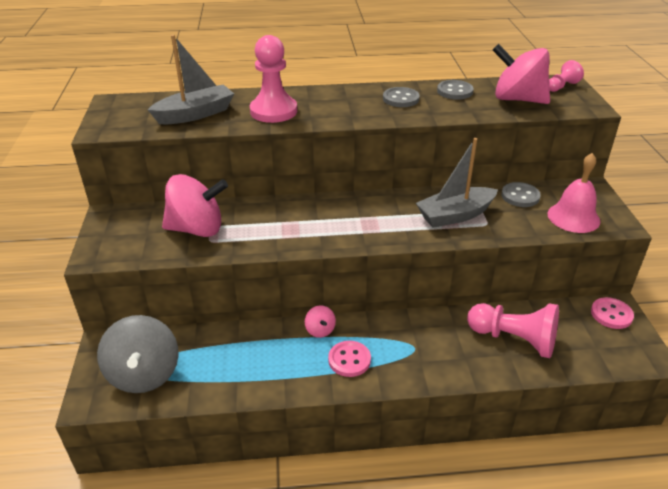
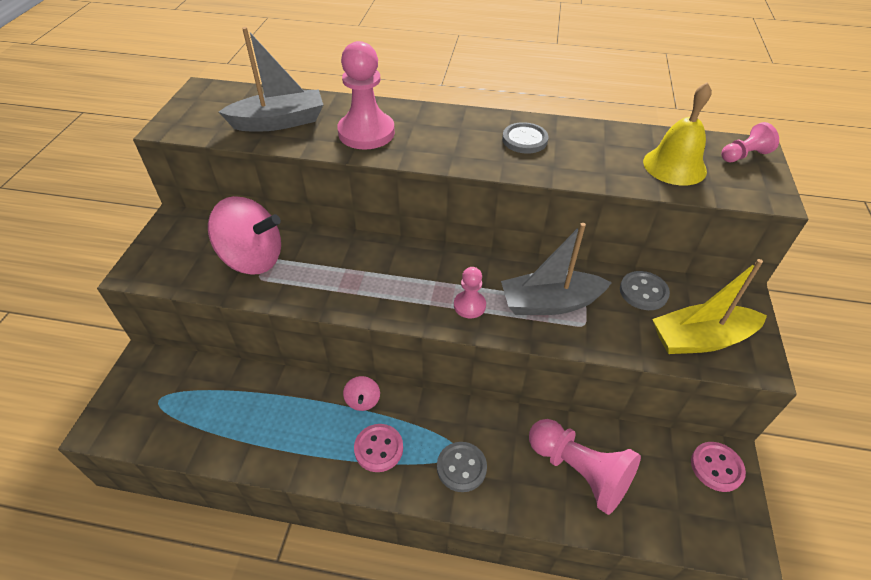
camera: 15 degrees right, 10 degrees up
grey spinning top [97,315,179,393] -> none
grey button [437,80,474,100] -> grey button moved to [437,442,487,492]
pink spinning top [493,44,550,104] -> yellow bell [643,82,712,186]
pink bell [548,153,600,233] -> yellow boat [652,259,767,354]
none -> pink pawn [454,267,486,318]

